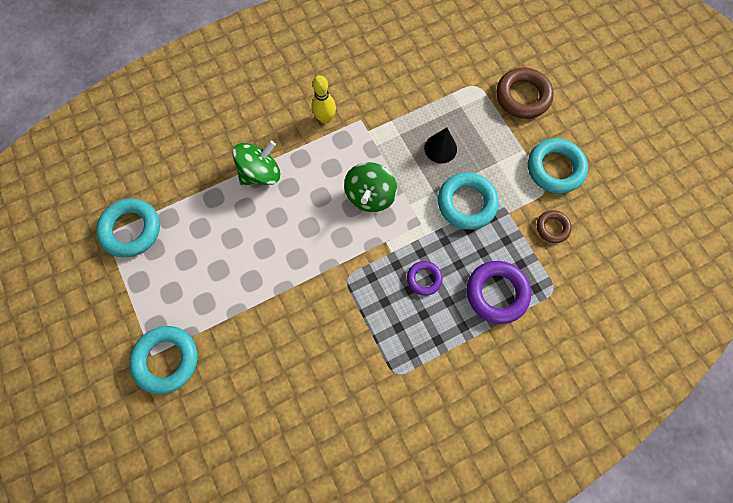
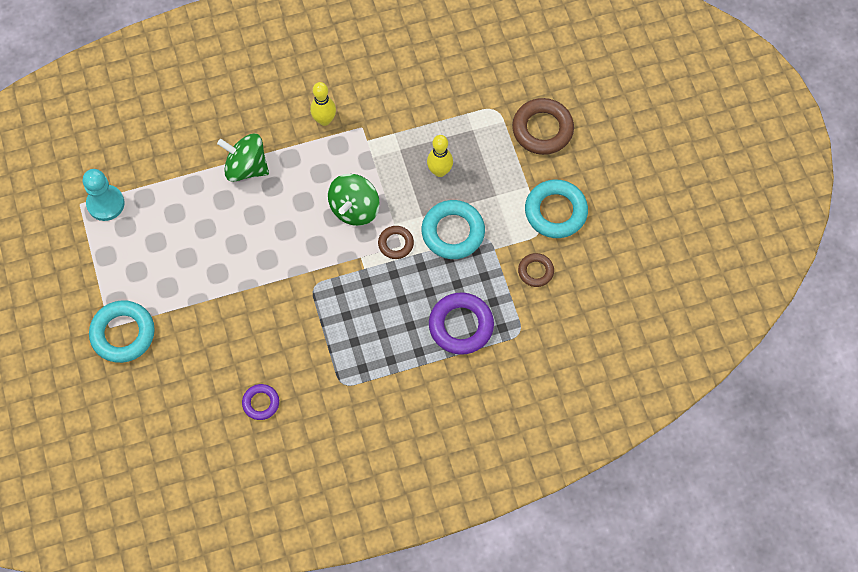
camera: 10 degrees right, 5 degrees down
turquoise ring [96,198,160,257] -> turquoise pawn [83,169,124,221]
green spinning top [233,140,280,185] -> green spinning top turned 135 degrees counterclockwise [217,133,269,182]
purple ring [407,261,442,296] -> purple ring moved to [242,384,279,420]
black cone [424,127,457,164] -> yellow bowling pin [427,135,453,177]
none -> brown ring [378,226,414,259]

